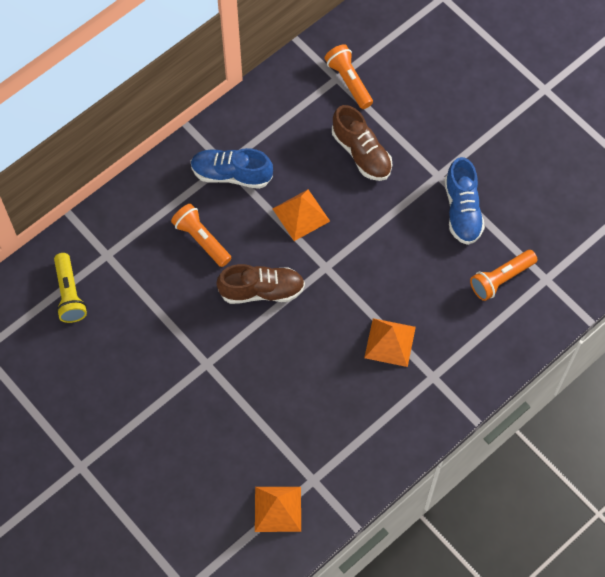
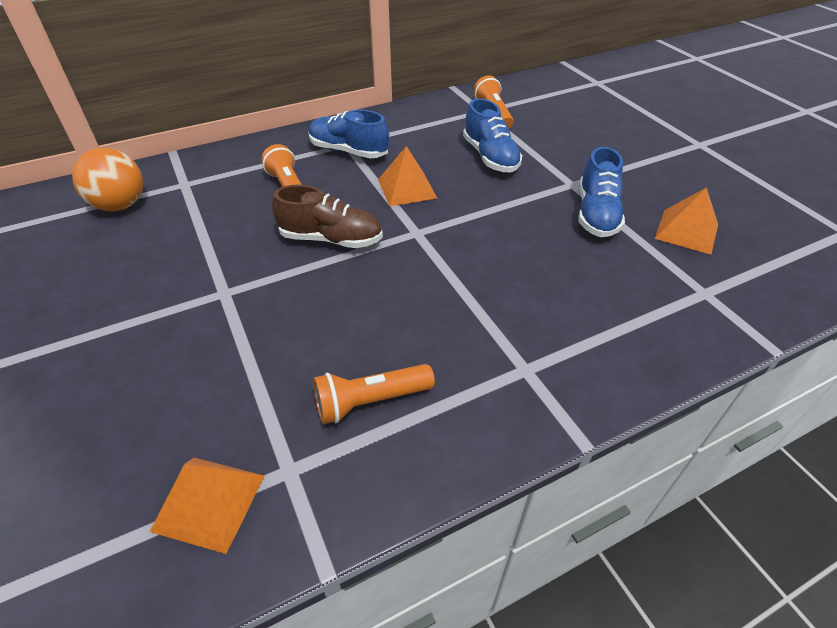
camera: 15 degrees right, 20 degrees down
yellow flashlight [54,253,87,323] -> orange ball [72,148,143,211]
brown shoe [332,105,392,181] -> blue shoe [463,98,522,172]
orange pyramid [364,318,416,367] -> orange pyramid moved to [655,187,718,255]
orange flashlight [470,250,537,301] -> orange flashlight moved to [313,364,435,424]

